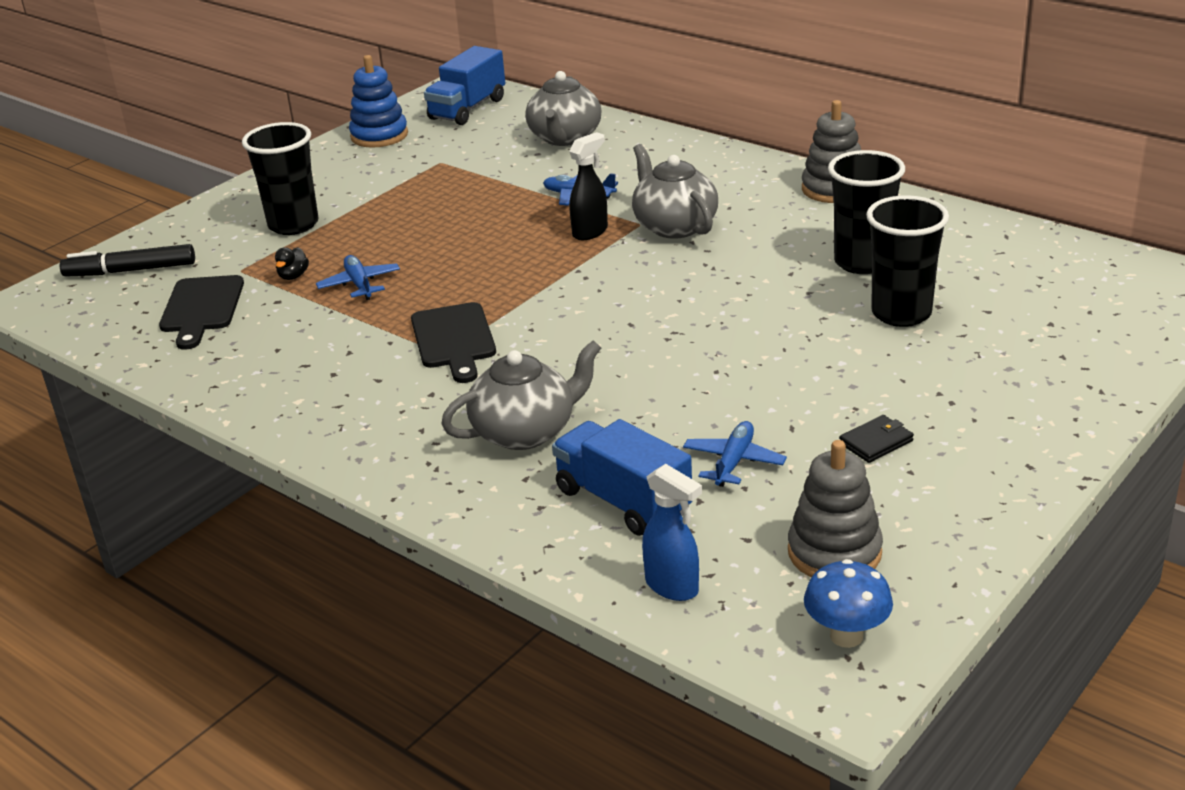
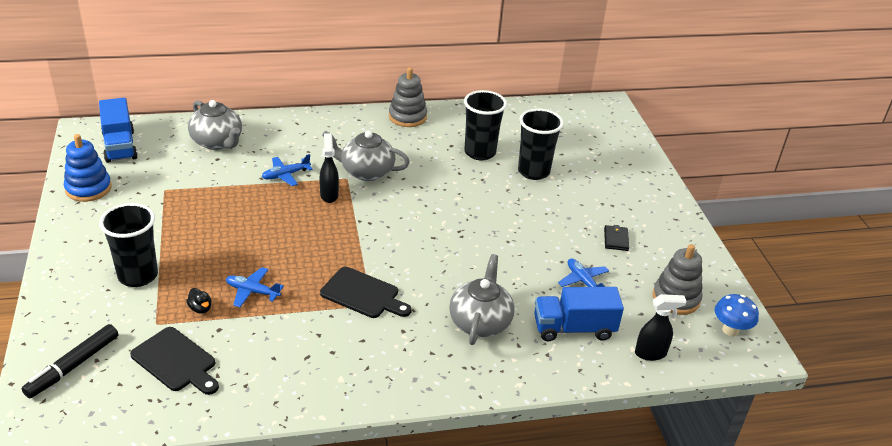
camera: 55 degrees left, 5 degrees up
blue spray bottle [642,464,702,601] -> black spray bottle [635,294,687,361]

